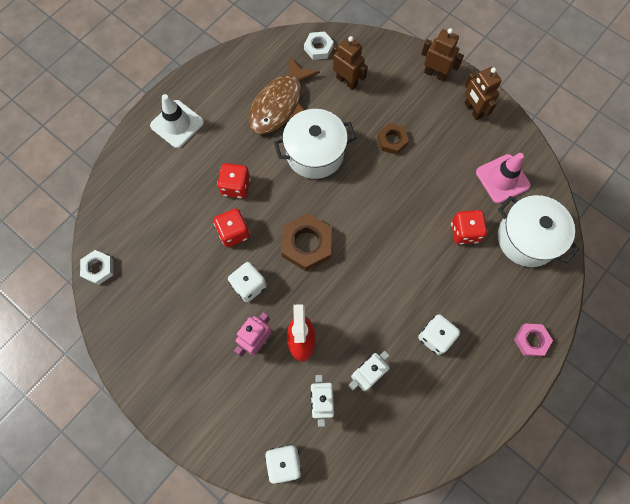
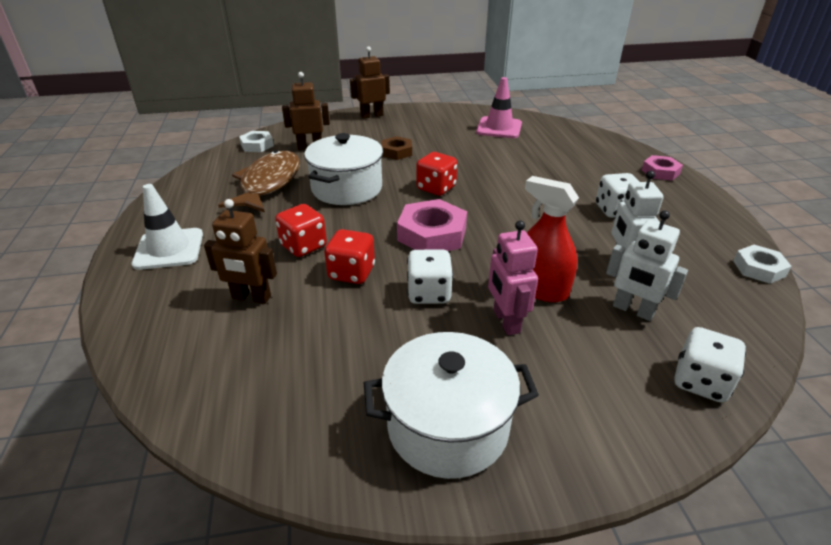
camera: 50 degrees left, 35 degrees down
white nut [80,250,113,285] -> white nut moved to [733,245,792,284]
brown fish [248,56,320,135] -> brown fish turned 150 degrees counterclockwise [218,150,300,212]
brown nut [281,213,332,271] -> pink nut [397,199,467,251]
red dice [451,210,487,245] -> red dice moved to [416,152,457,196]
brown robot [465,67,502,120] -> brown robot moved to [204,199,277,304]
white pot [498,195,579,267] -> white pot moved to [364,332,539,479]

